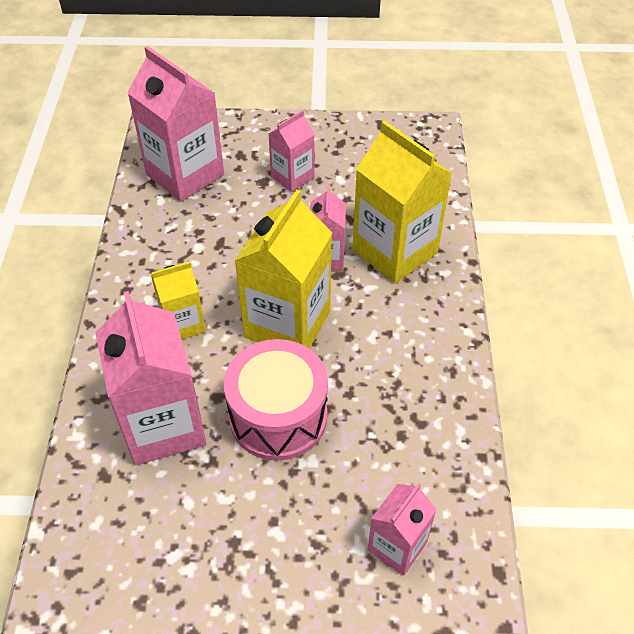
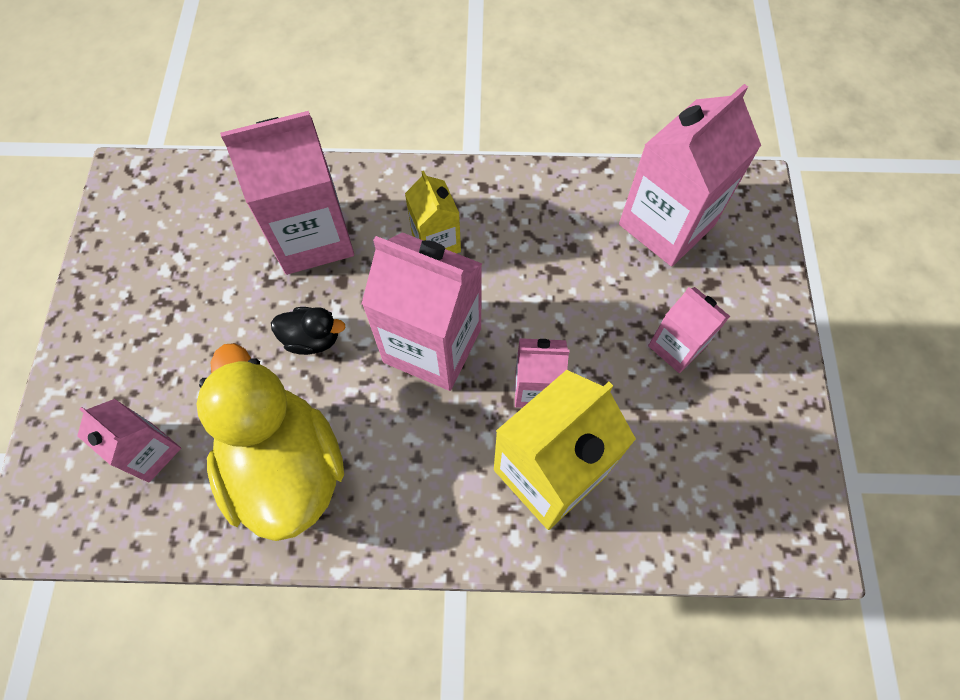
camera: 90 degrees right, 15 degrees up
pink drum [224,339,328,461] -> black duck [271,307,346,355]
yellow carton [234,190,332,349] -> pink carton [362,232,482,391]
none -> yellow duck [197,343,344,541]

